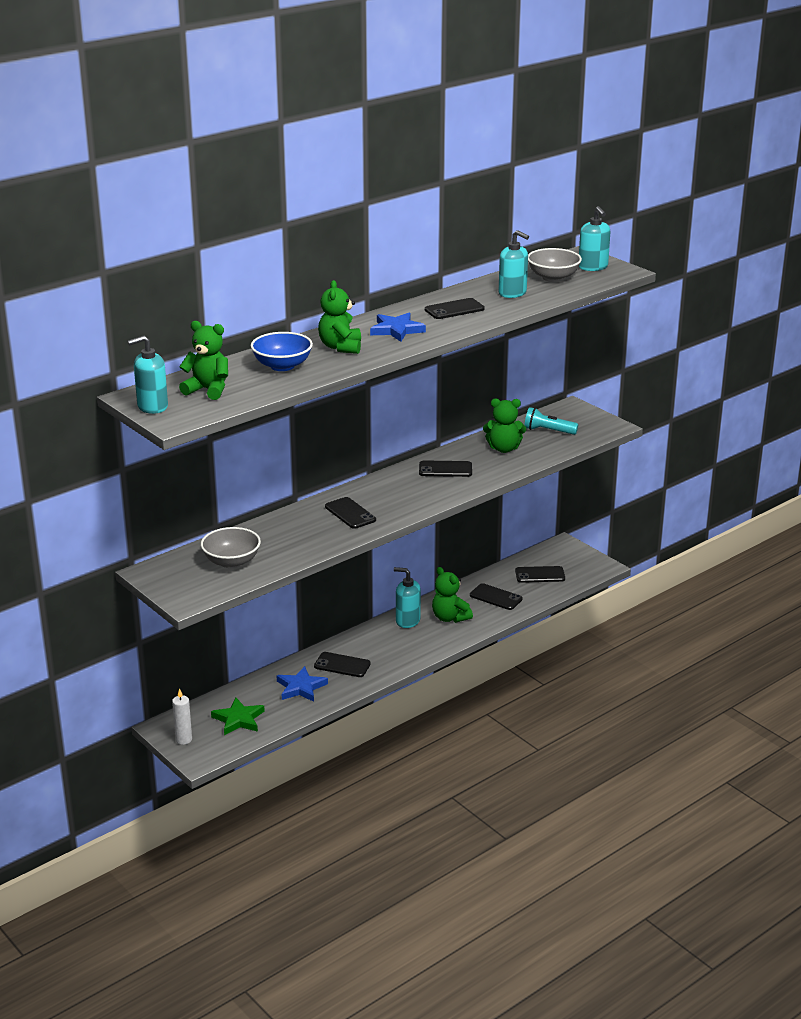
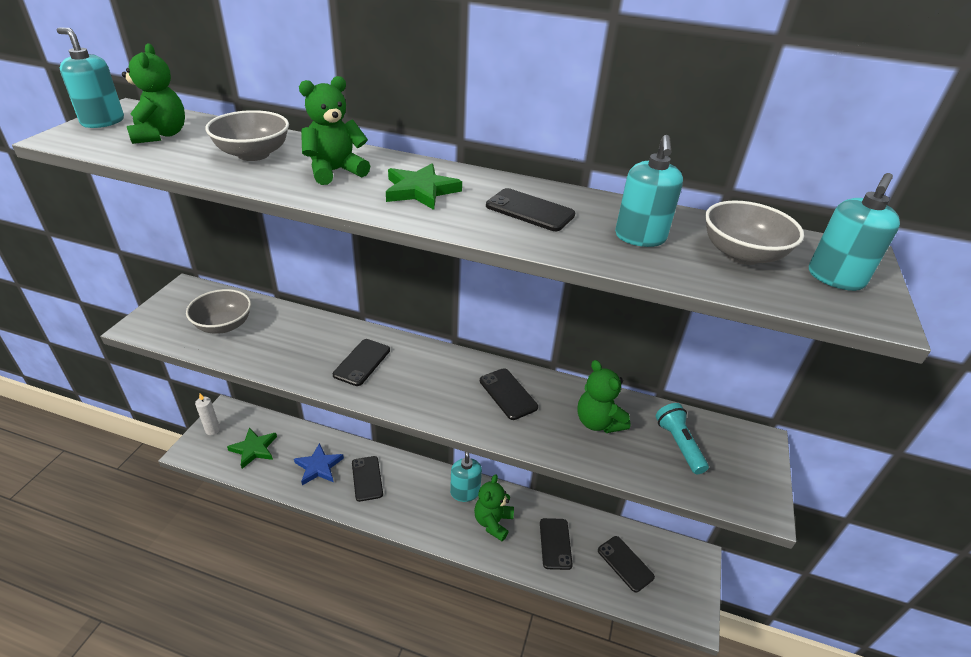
camera: 55 degrees right, 10 degrees up
blue bowl [251,332,313,371] -> grey bowl [205,110,289,161]
blue star [370,313,426,342] -> green star [386,163,462,210]

